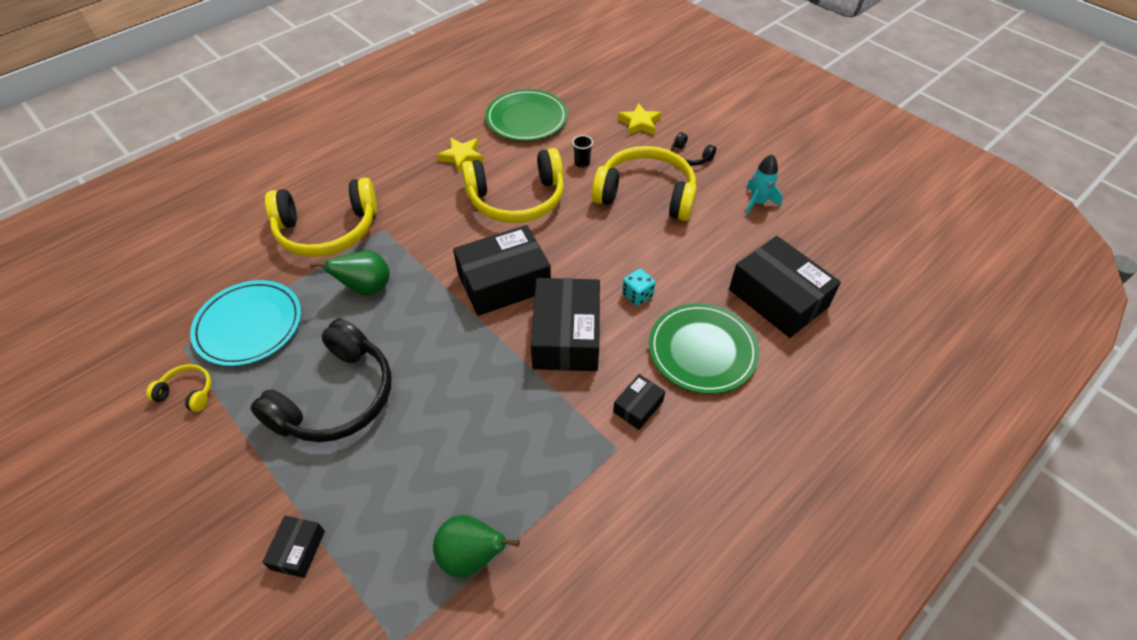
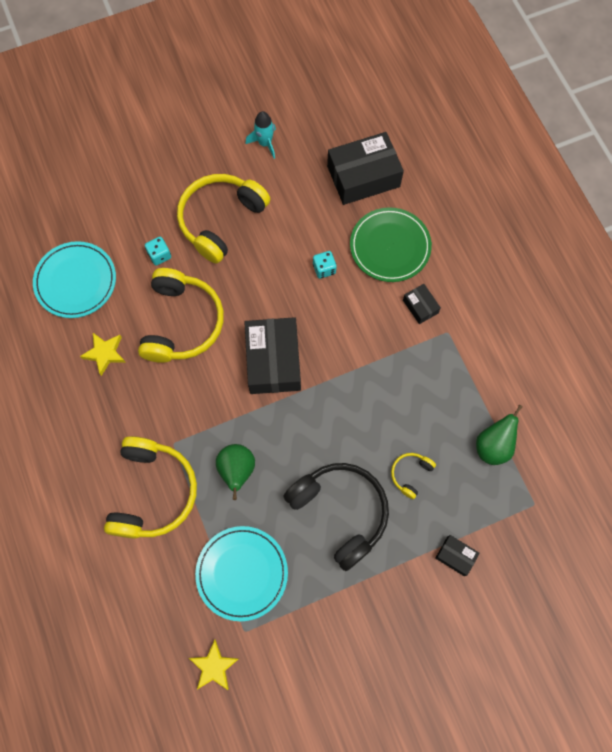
camera: 70 degrees left, 20 degrees up
yellow headphones [146,364,211,412] -> yellow headphones moved to [391,453,436,499]
green plate [485,89,568,141] -> turquoise plate [33,241,116,318]
black box [531,278,600,371] -> none
black cup [572,135,593,168] -> turquoise dice [145,237,171,266]
yellow star [618,103,661,135] -> yellow star moved to [189,639,239,690]
black headphones [671,132,716,166] -> none

